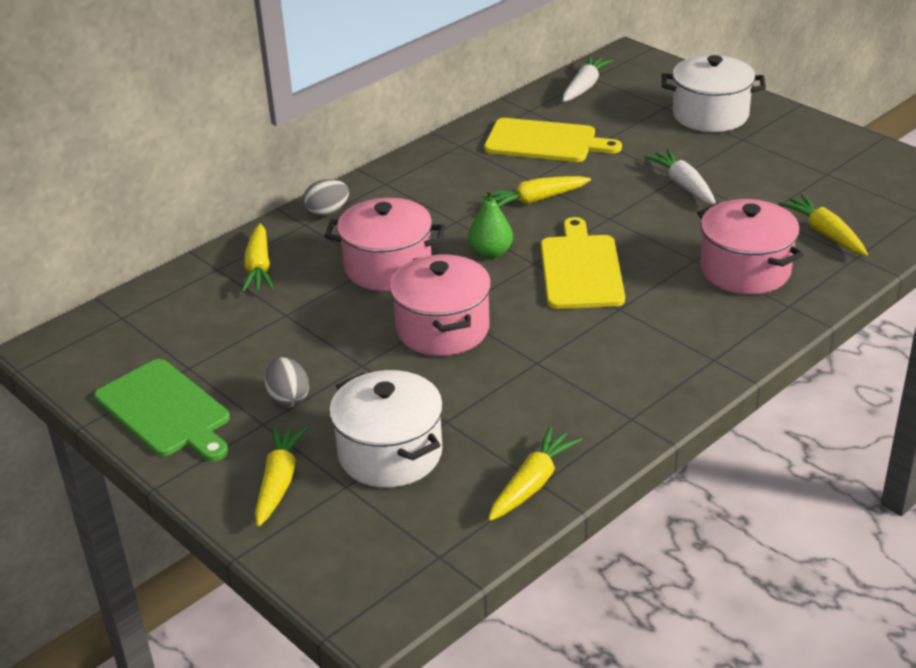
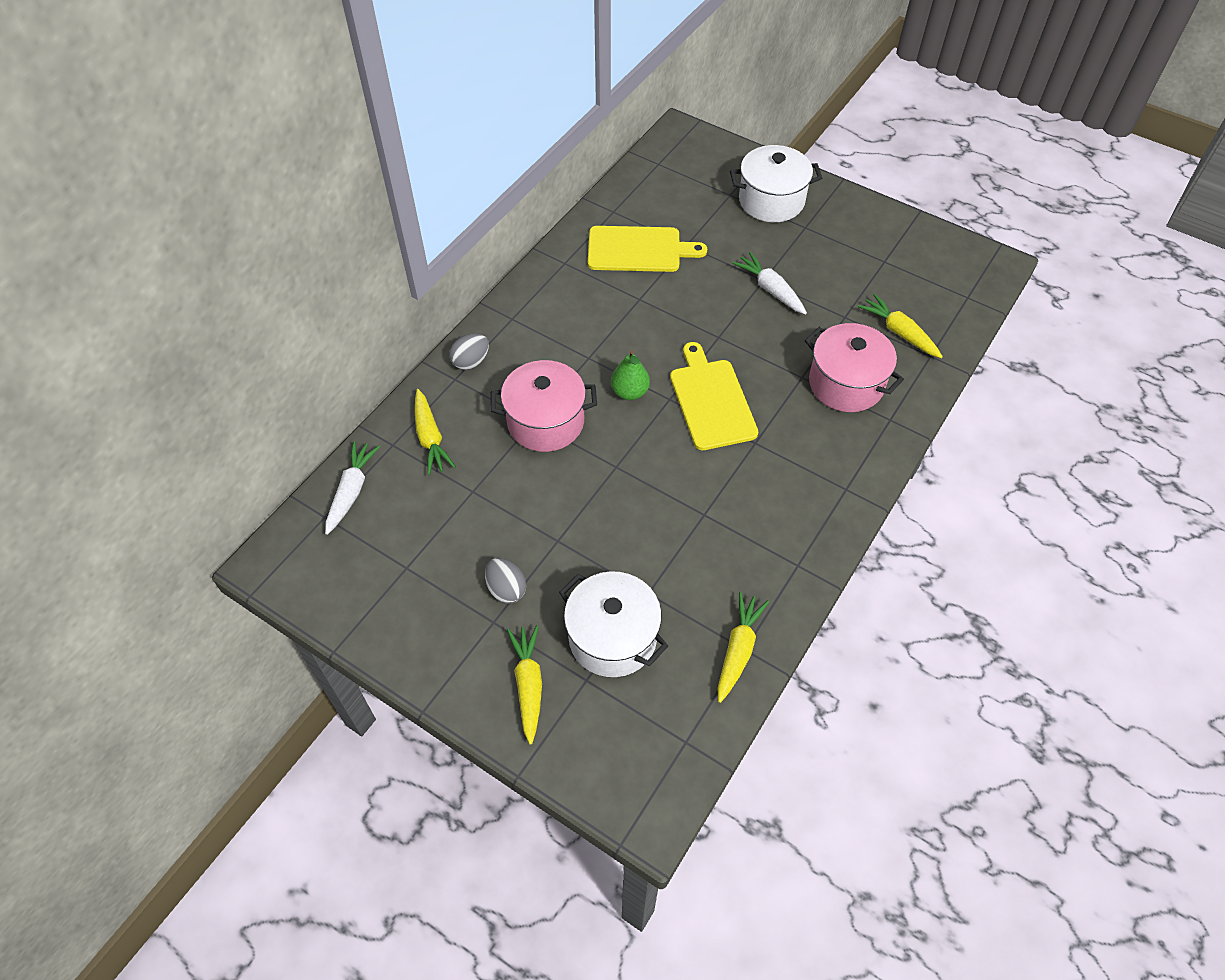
camera: 15 degrees left, 20 degrees up
green cutting board [94,359,230,462] -> none
pink pot [390,254,491,356] -> none
yellow carrot [481,176,591,207] -> none
white carrot [563,56,613,102] -> white carrot moved to [325,441,380,535]

